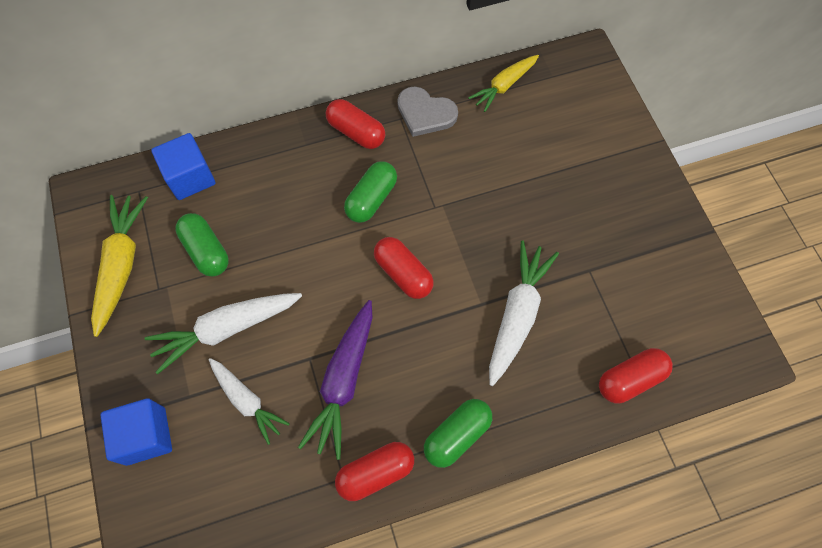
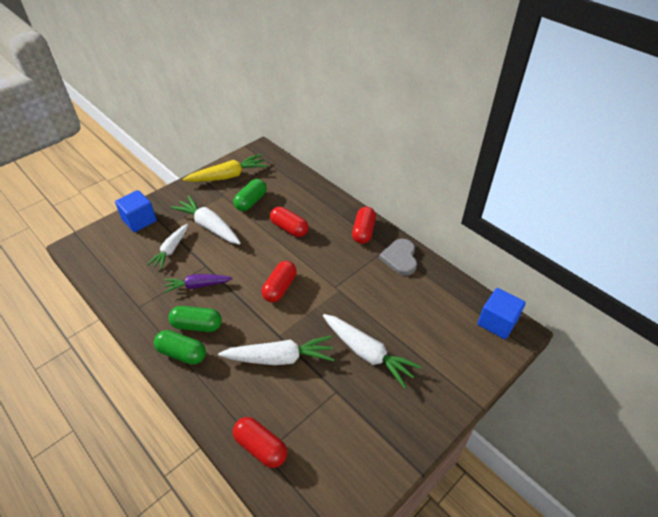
camera: 65 degrees right, 20 degrees down
blue cube [151,133,215,200] -> blue cube moved to [478,288,526,339]
purple carrot [298,300,373,460] -> purple carrot [164,274,233,293], size x0.66
red capsule [335,442,414,501] -> red capsule moved to [270,207,309,237]
green capsule [344,161,397,223] -> green capsule moved to [168,306,222,332]
yellow carrot [468,55,539,112] -> none
none -> white carrot [323,314,422,388]

